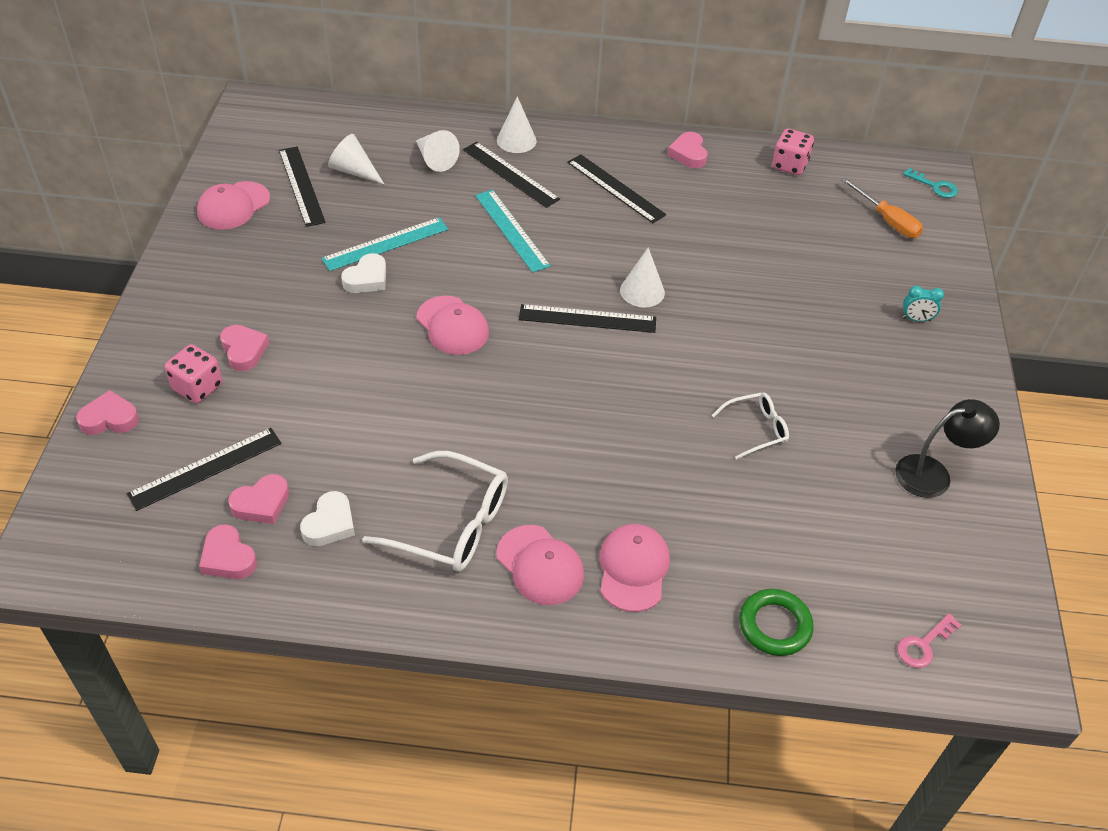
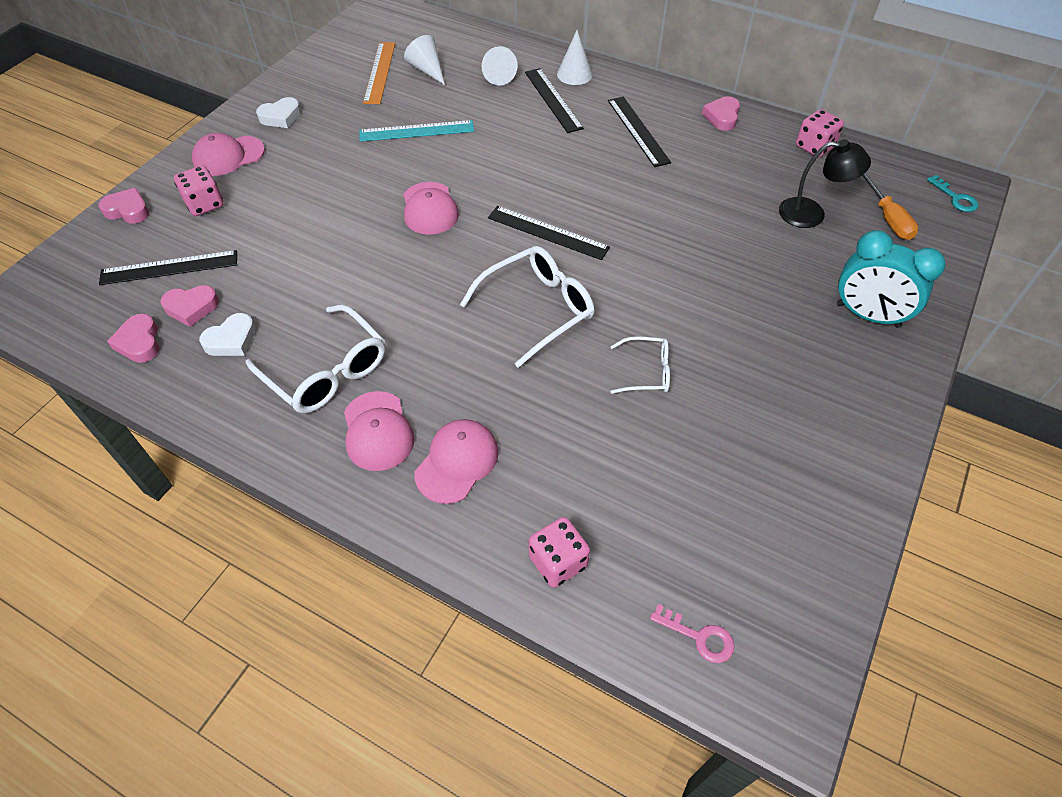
camera: 25 degrees right, 5 degrees up
pink cap [197,181,270,230] -> pink cap moved to [192,133,265,176]
pink heart [220,325,269,371] -> none
black ruler [279,147,326,227] -> orange ruler [363,42,395,104]
white heart [341,253,386,293] -> white heart moved to [256,97,301,128]
turquoise ruler [475,190,551,273] -> none
white cone [620,248,665,308] -> none
green ring [739,589,813,656] -> pink dice [529,517,590,588]
black lamp [895,399,1000,498] -> black lamp moved to [779,139,871,228]
pink key [897,613,961,668] -> pink key turned 135 degrees counterclockwise [650,604,734,663]
turquoise clock [903,286,944,322] -> turquoise clock [837,230,945,328], size x2.22
none -> white glasses [460,246,594,368]

